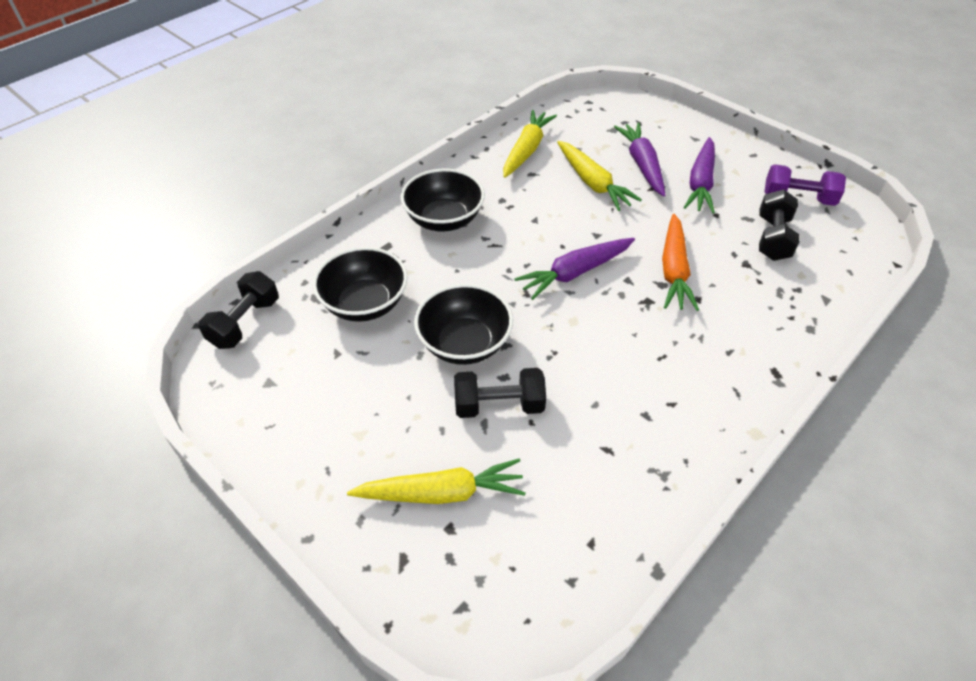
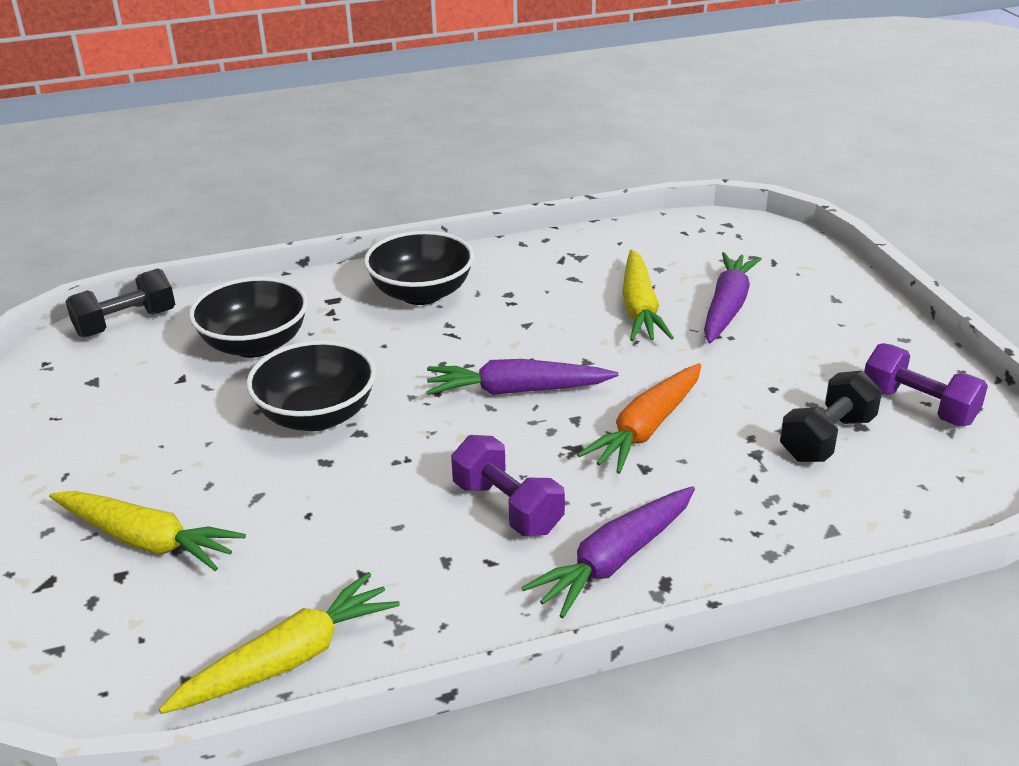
camera: 30 degrees right, 15 degrees down
black dumbbell [454,368,546,418] -> none
yellow carrot [503,110,557,178] -> yellow carrot moved to [159,572,400,714]
purple carrot [684,137,715,214] -> purple carrot moved to [521,486,695,618]
none -> purple dumbbell [451,435,565,536]

